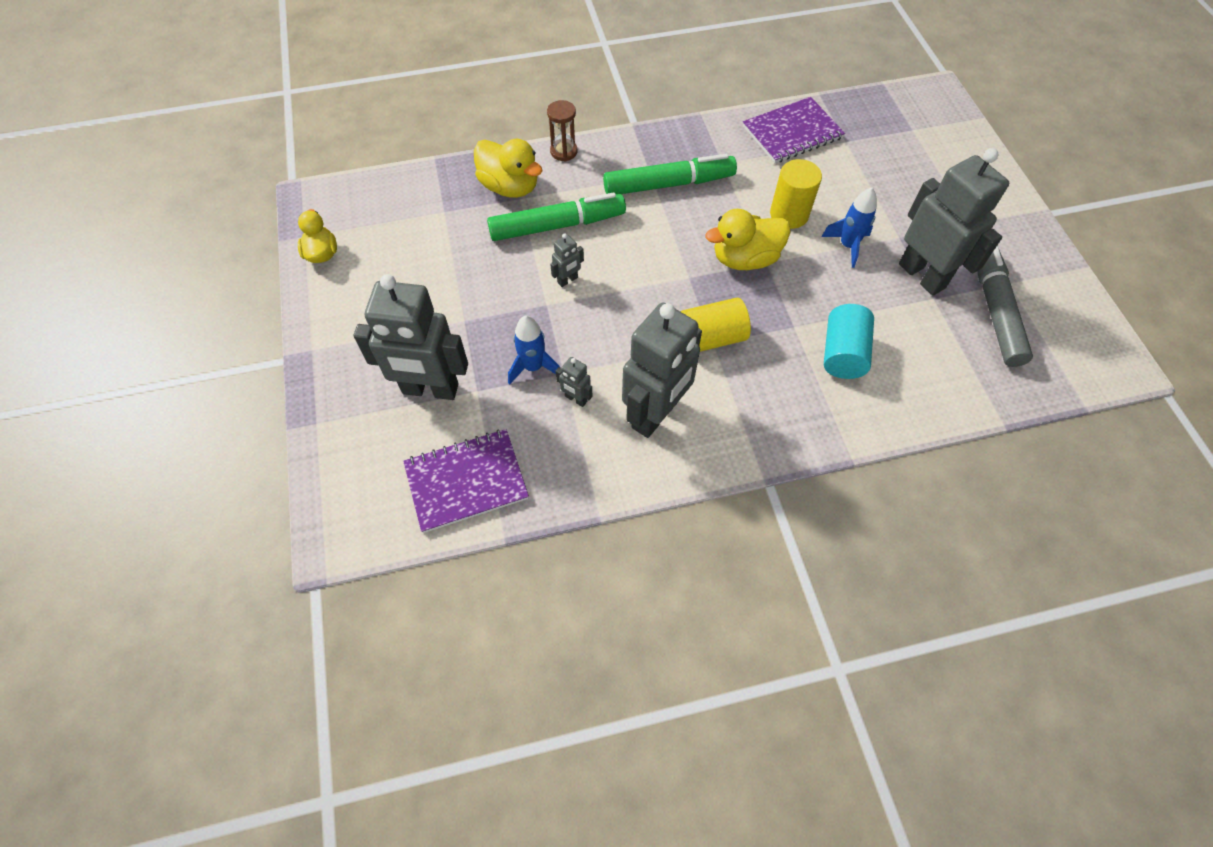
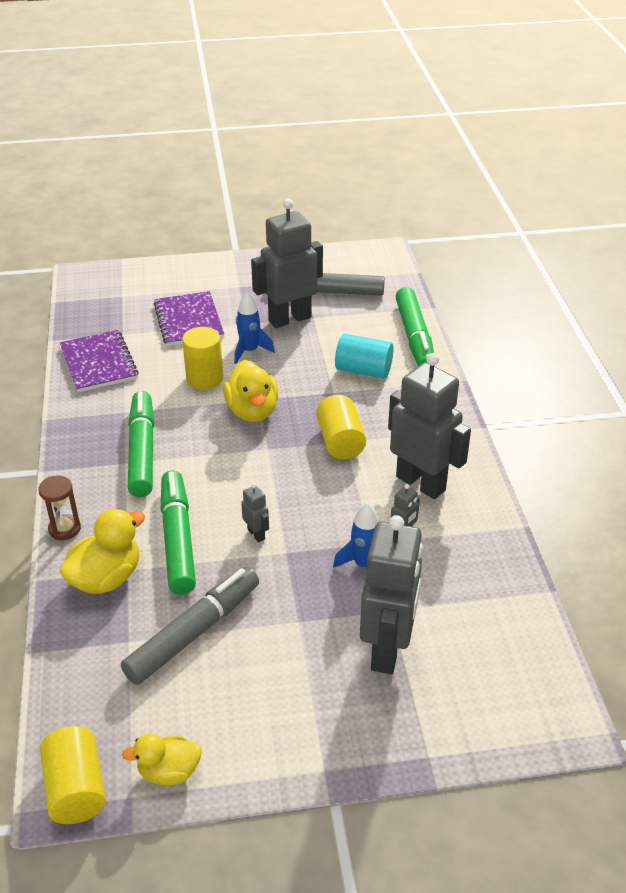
camera: 85 degrees left, 20 degrees down
purple notebook [403,429,529,533] -> purple notebook moved to [154,291,224,346]
none -> yellow cylinder [40,726,106,824]
none -> grey marker [121,567,259,685]
none -> green marker [395,287,434,366]

